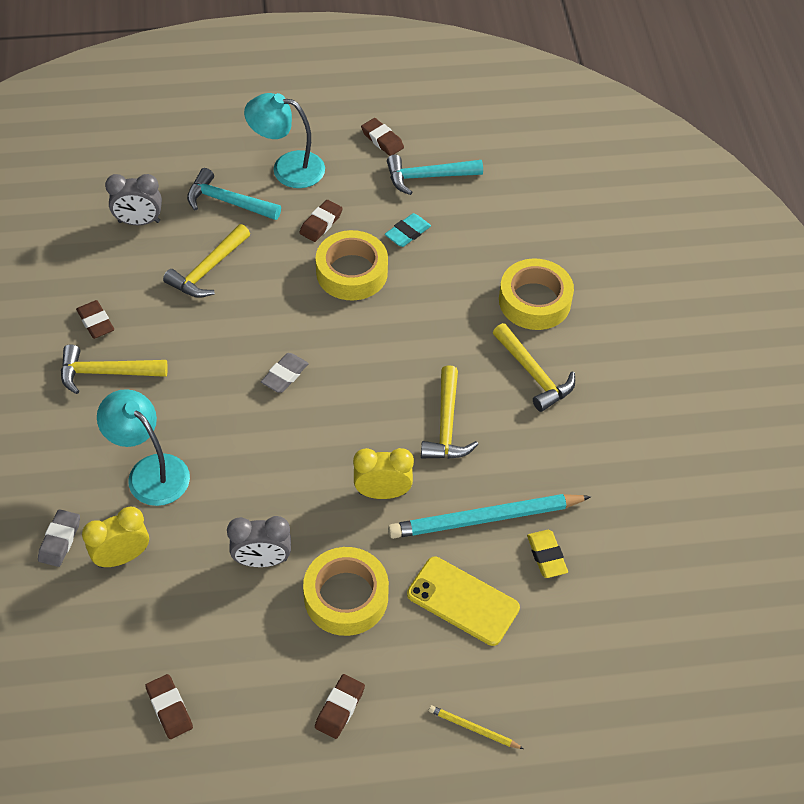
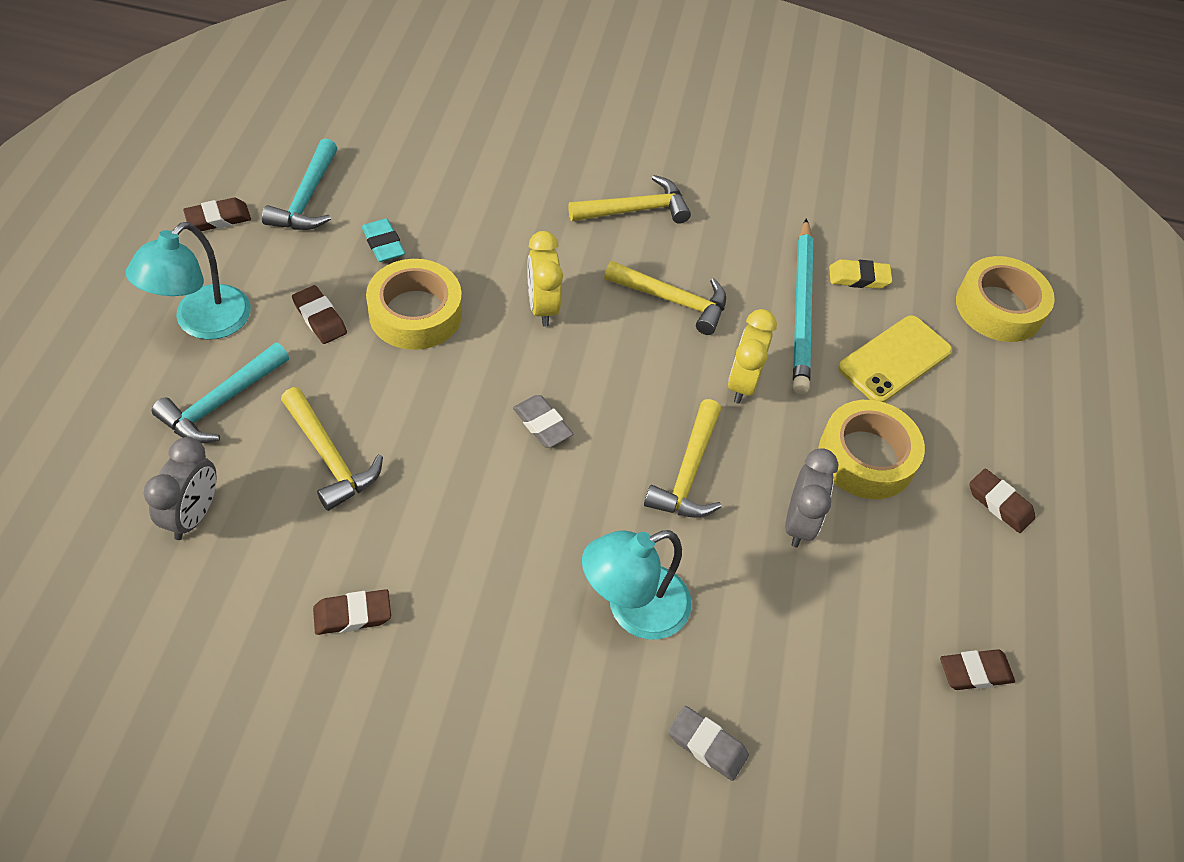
camera: 75 degrees left, 0 degrees up
yellow hammer [61,344,168,394] -> yellow hammer moved to [644,399,722,518]
yellow clock [82,506,149,568] -> yellow clock moved to [527,231,563,327]
yellow pencil [429,705,524,749] -> none
yellow tape [499,259,574,330] -> yellow tape moved to [956,256,1055,342]

